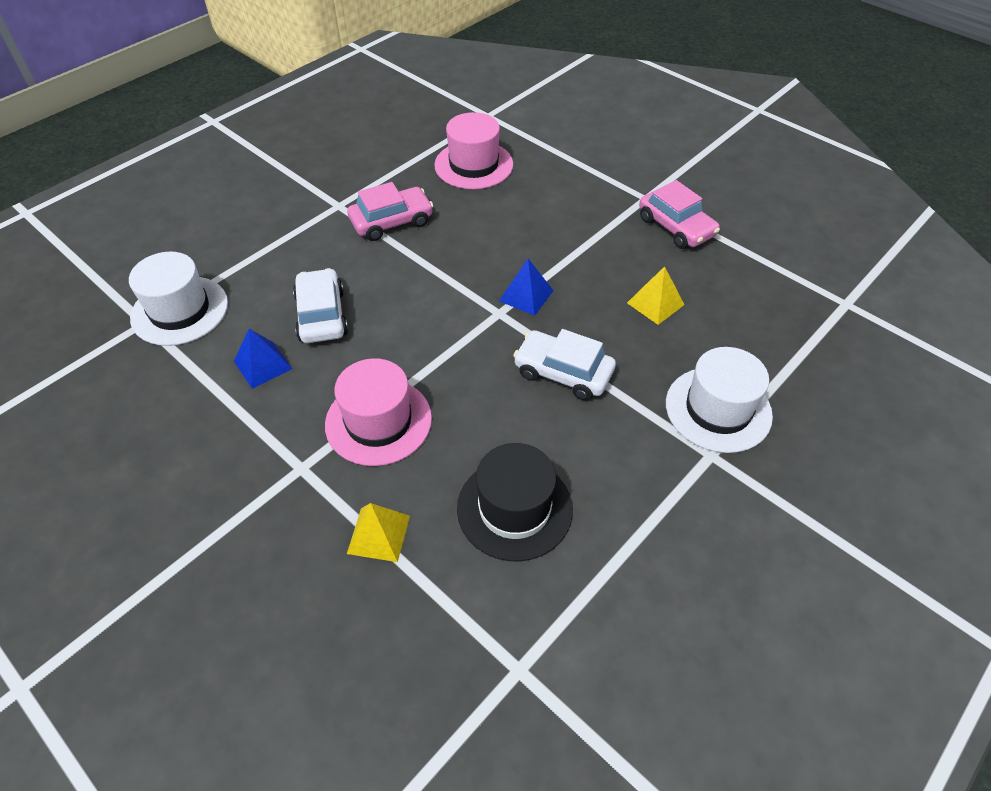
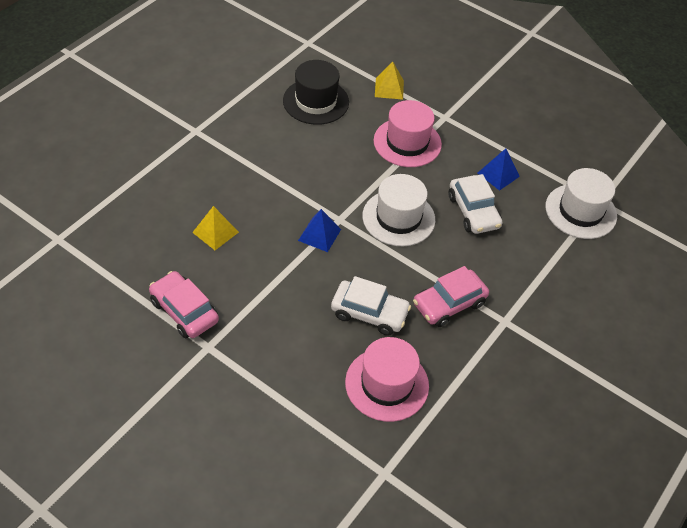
camera: 170 degrees right, 0 degrees up
white car [513,329,616,401] -> white car moved to [331,276,411,336]
white hat [666,347,773,453] -> white hat moved to [362,174,435,246]

